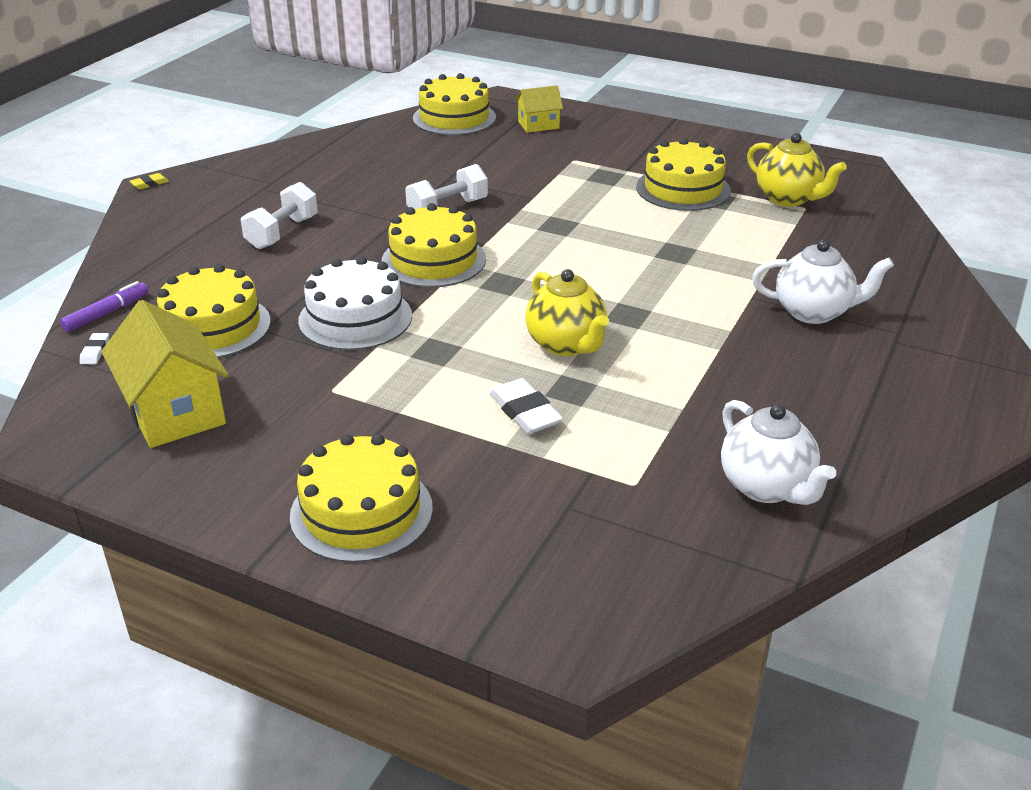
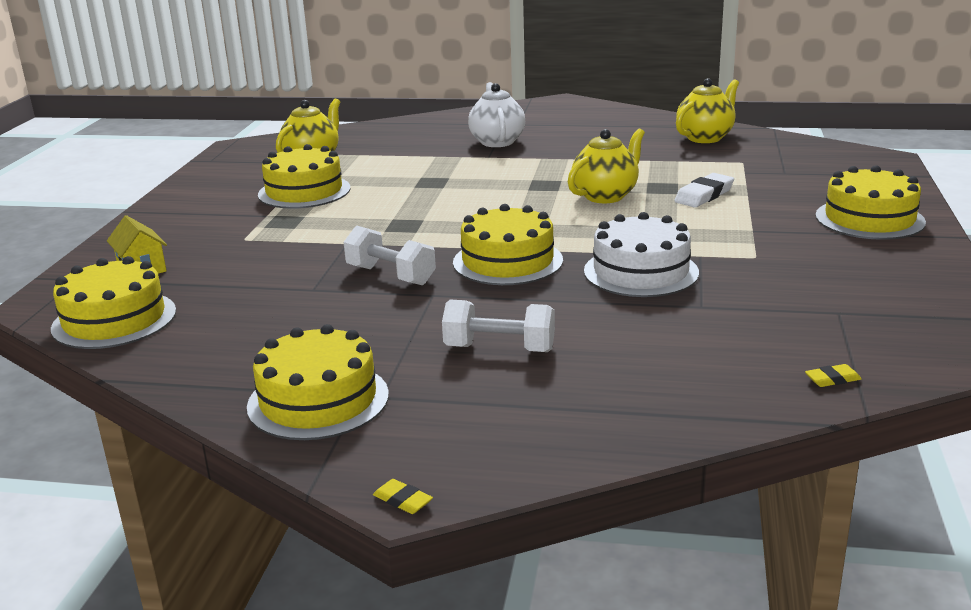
camera: 105 degrees left, 10 degrees down
purple marker [60,281,148,332] -> none
white eraser [80,333,109,364] -> yellow eraser [805,364,862,387]
yellow house [101,300,229,448] -> none
yellow cake [157,264,271,358] -> yellow cake moved to [247,324,389,440]
white teapot [721,400,836,505] -> yellow teapot [676,78,739,143]

